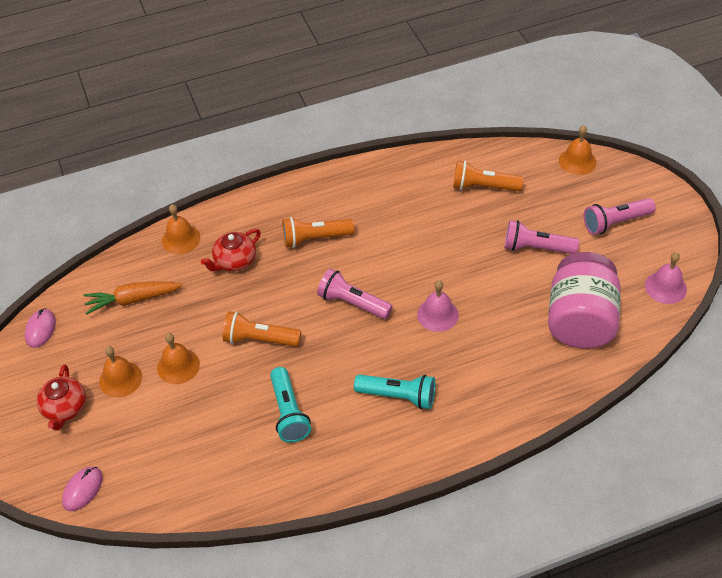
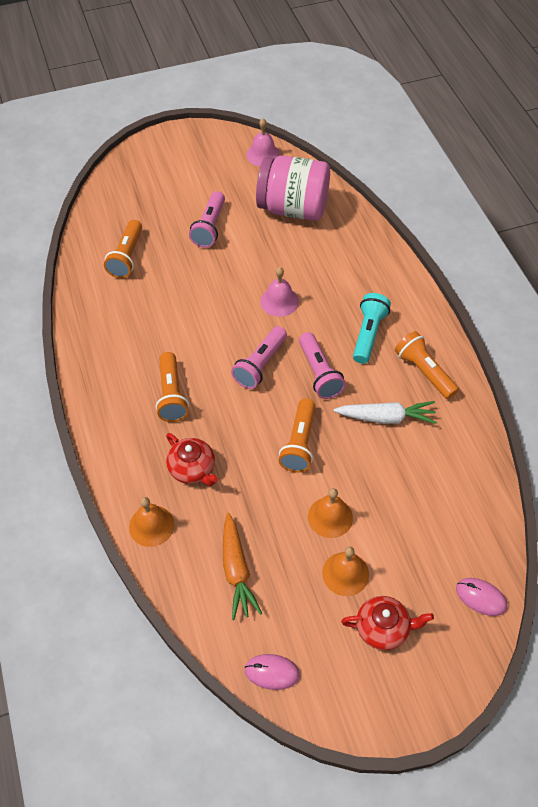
camera: 90 degrees left, 5 degrees up
turquoise flashlight [270,367,311,443] -> white carrot [334,401,437,424]
orange bell [559,125,596,175] -> none
pink flashlight [583,198,656,235] -> pink flashlight moved to [299,332,346,399]
none -> orange flashlight [395,331,459,399]

